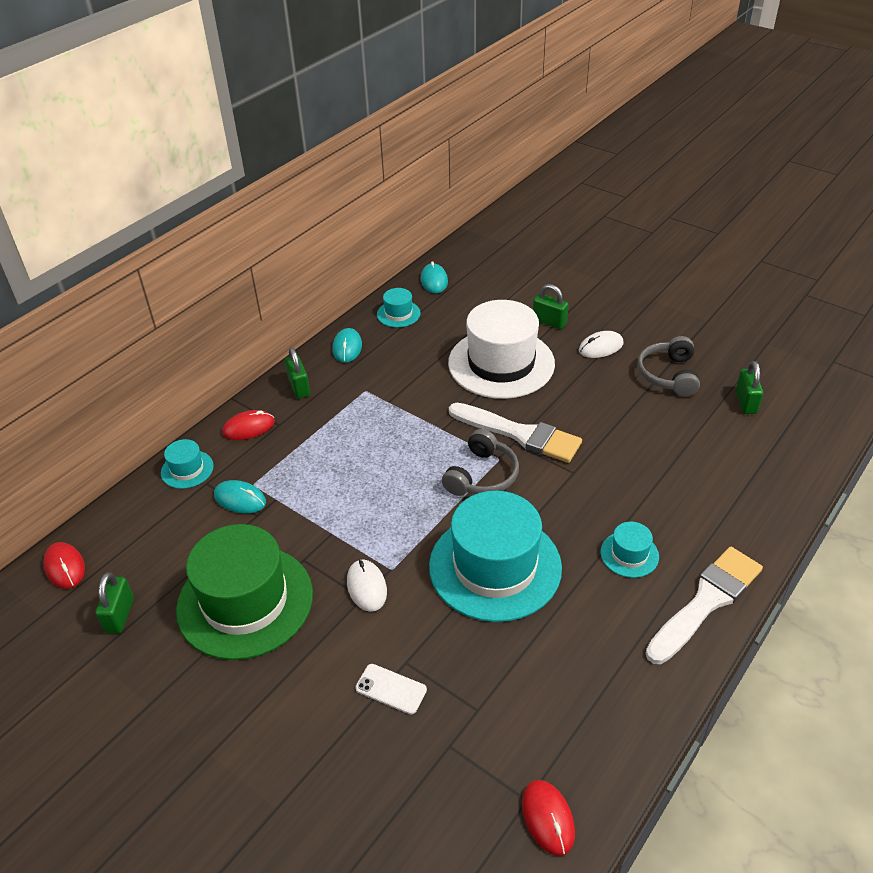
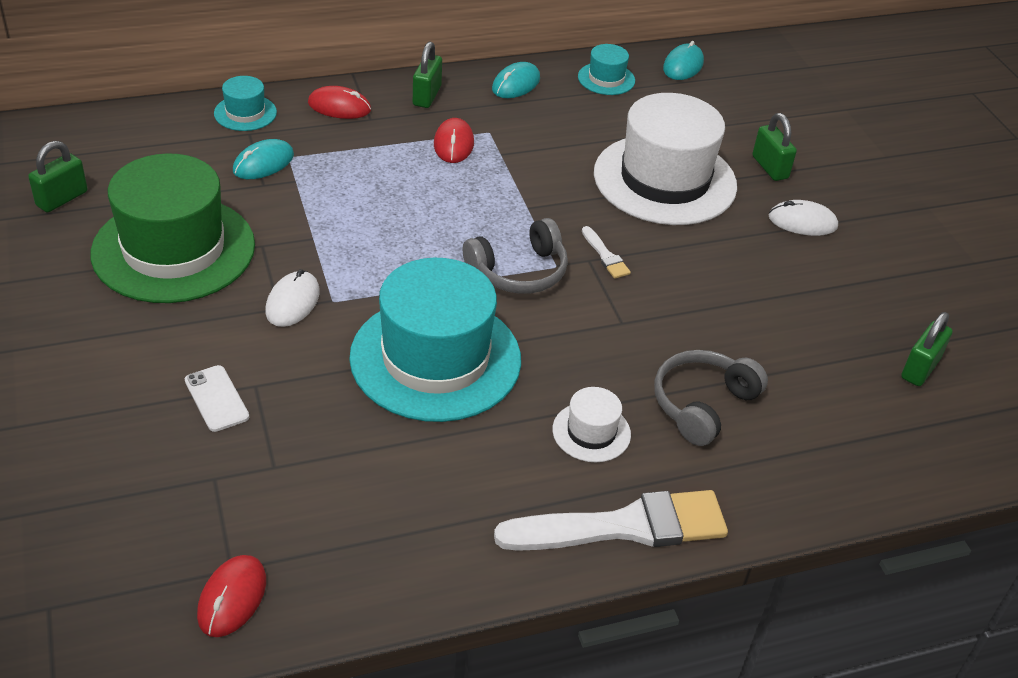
camera: 30 degrees right, 0 degrees up
red mouse [43,542,85,589] -> red mouse moved to [434,118,474,163]
turquoise mouse [214,480,266,513] -> turquoise mouse turned 75 degrees clockwise [233,139,294,179]
white brush [449,403,582,463] -> white brush [582,226,631,279], size x0.43
turquoise hat [600,522,659,578] -> white hat [552,387,631,462]
grey headphones [637,336,700,397] -> grey headphones moved to [654,350,768,446]

